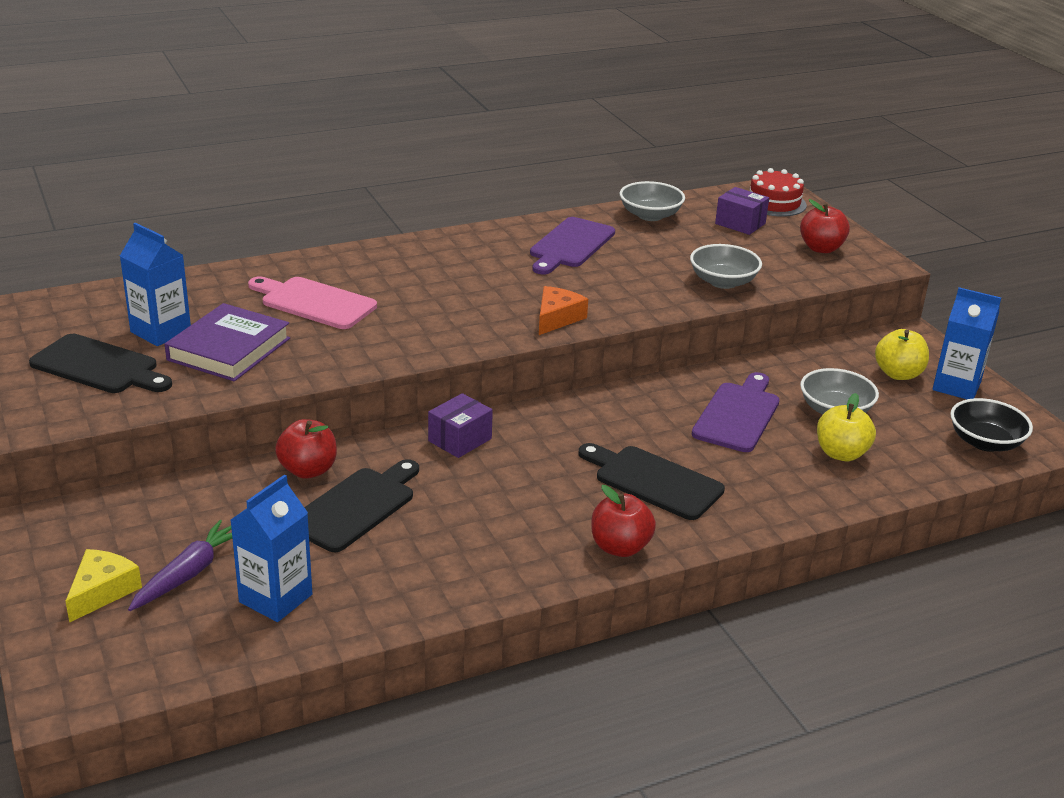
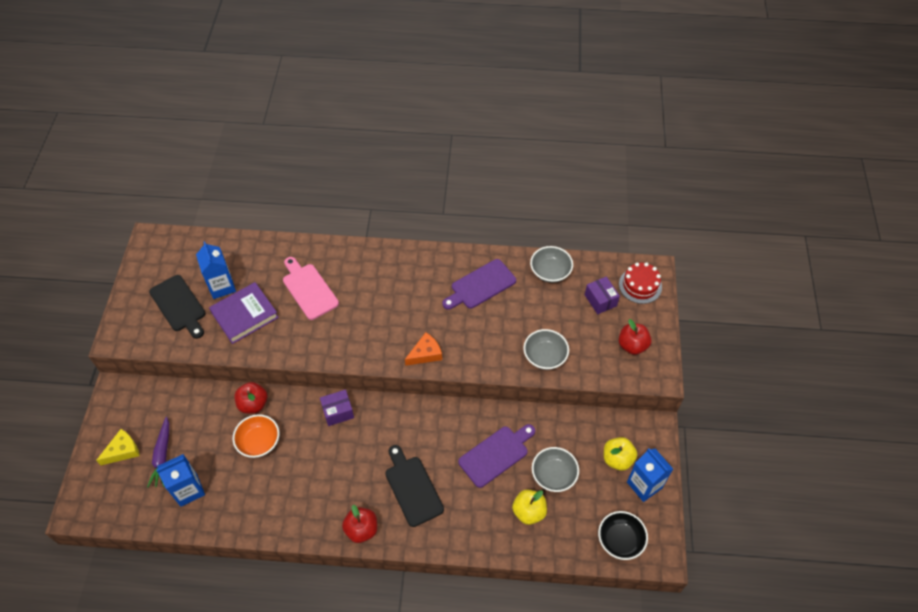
camera: 30 degrees right, 25 degrees up
purple carrot [128,520,232,611] -> purple carrot turned 120 degrees clockwise [147,417,169,488]
black cutting board [304,459,419,552] -> orange bowl [233,414,279,458]

